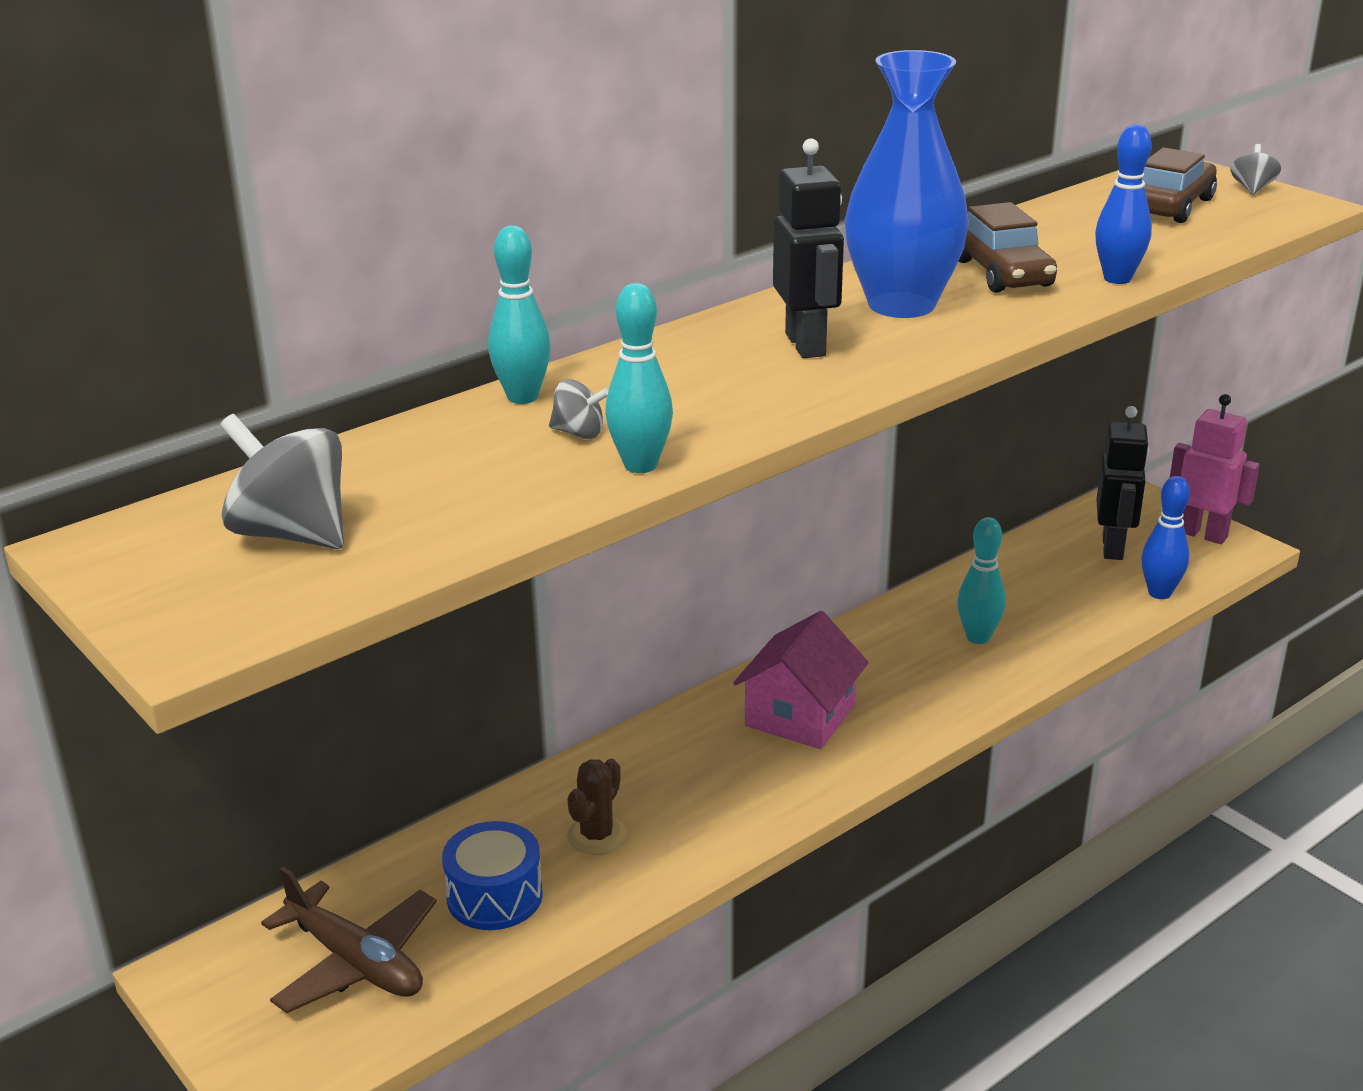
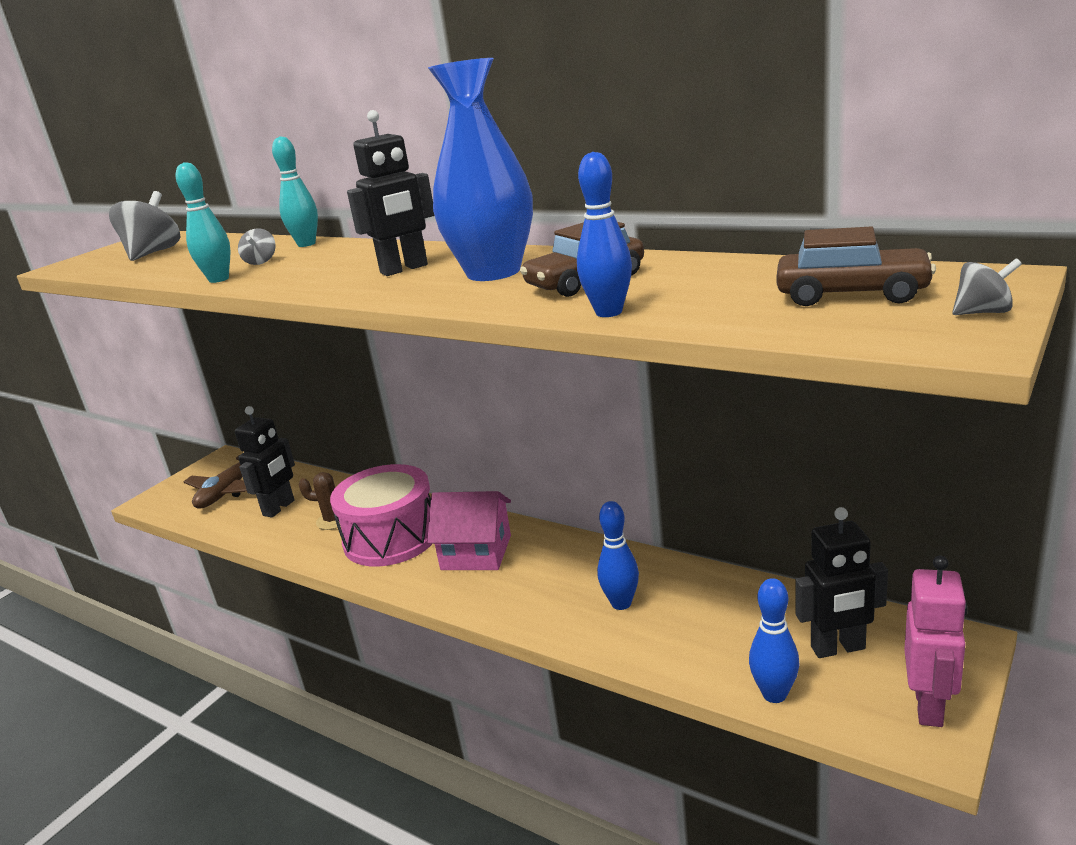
camera: 75 degrees right, 5 degrees down
blue drum [442,821,543,930] -> black robot [235,406,295,518]
turquoise bowling pin [957,517,1006,644] -> blue bowling pin [597,501,639,610]
none -> pink drum [330,464,432,567]

